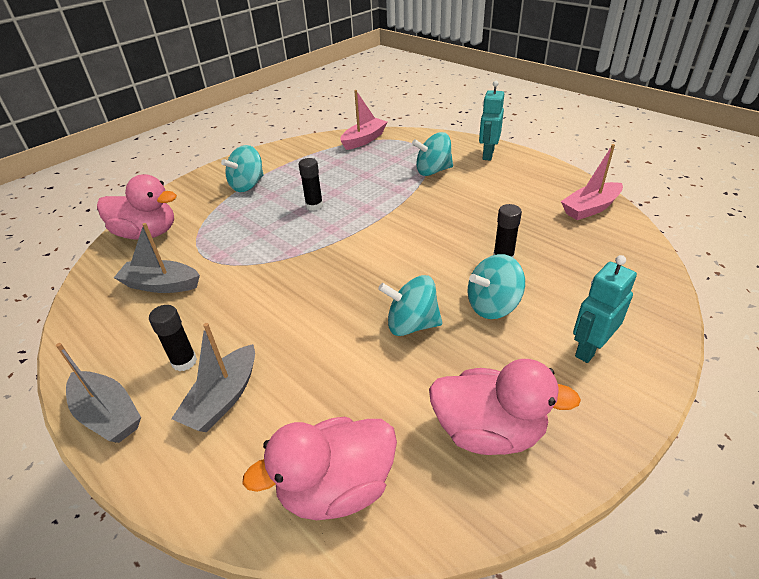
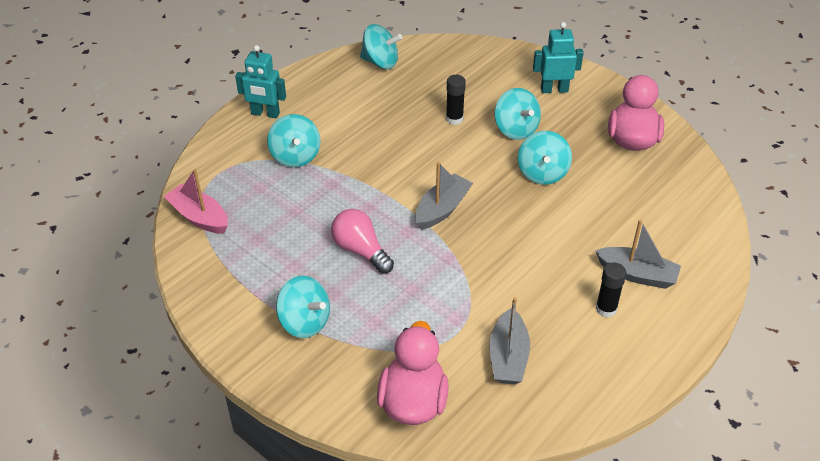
camera: 95 degrees left, 5 degrees up
grey boat [56,343,141,443] -> grey boat moved to [415,162,473,230]
pink duck [242,417,397,520] -> none
black glue stick [298,158,323,211] -> pink light bulb [331,209,394,274]
pink boat [561,144,623,220] -> turquoise spinning top [360,24,402,69]
turquoise robot [573,255,637,363] -> turquoise robot turned 135 degrees clockwise [533,22,584,93]

